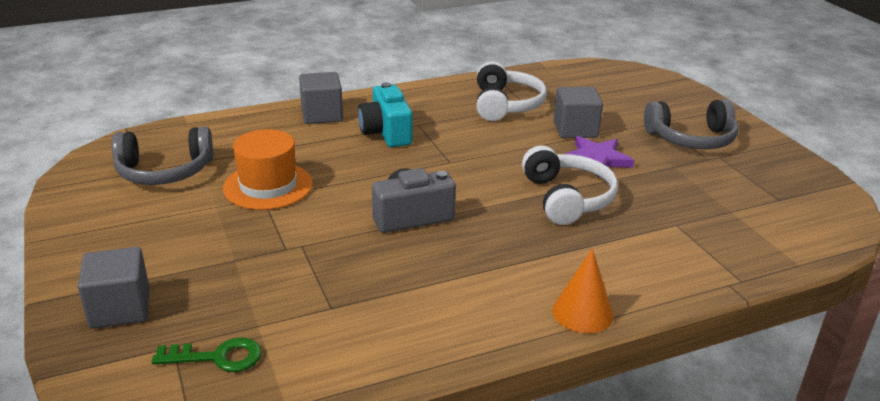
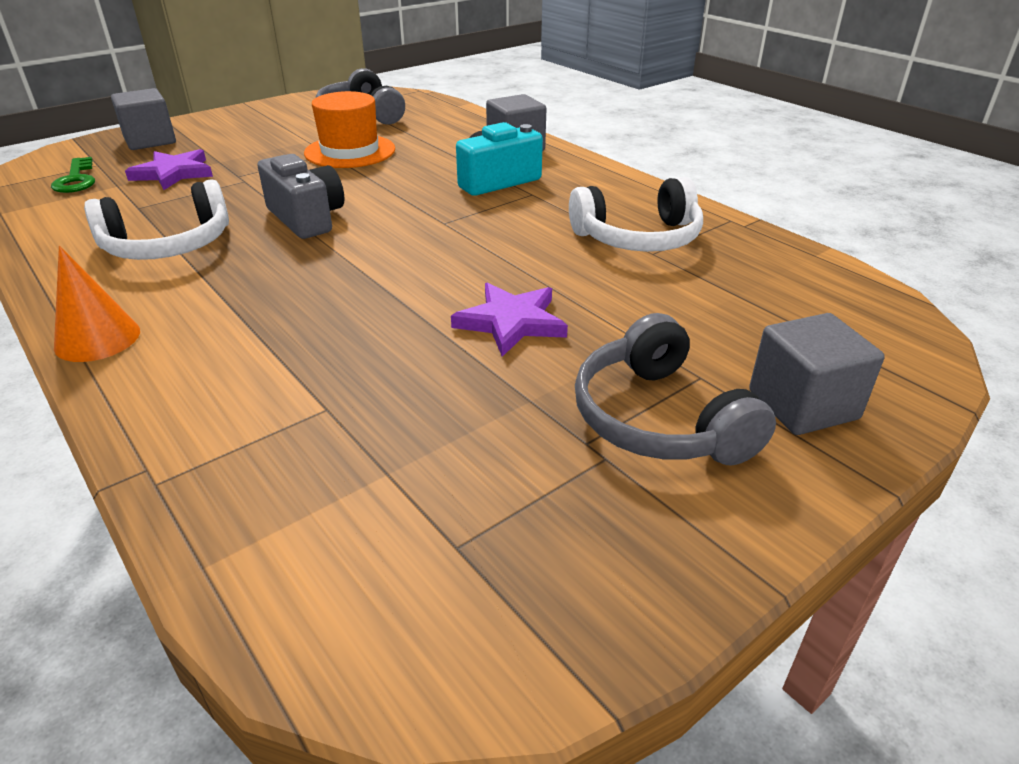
camera: 75 degrees right, 5 degrees up
white headphones [522,145,618,225] -> white headphones moved to [84,179,229,260]
grey cube [554,87,603,138] -> grey cube moved to [749,313,885,435]
none -> purple star [125,149,213,190]

